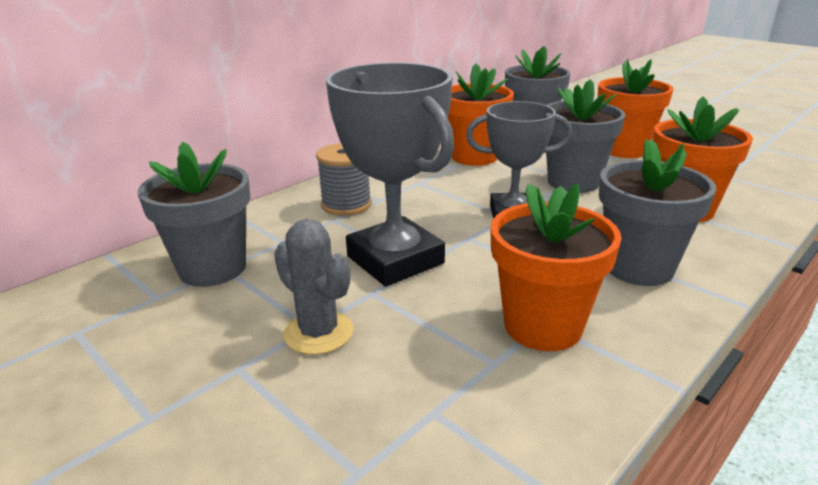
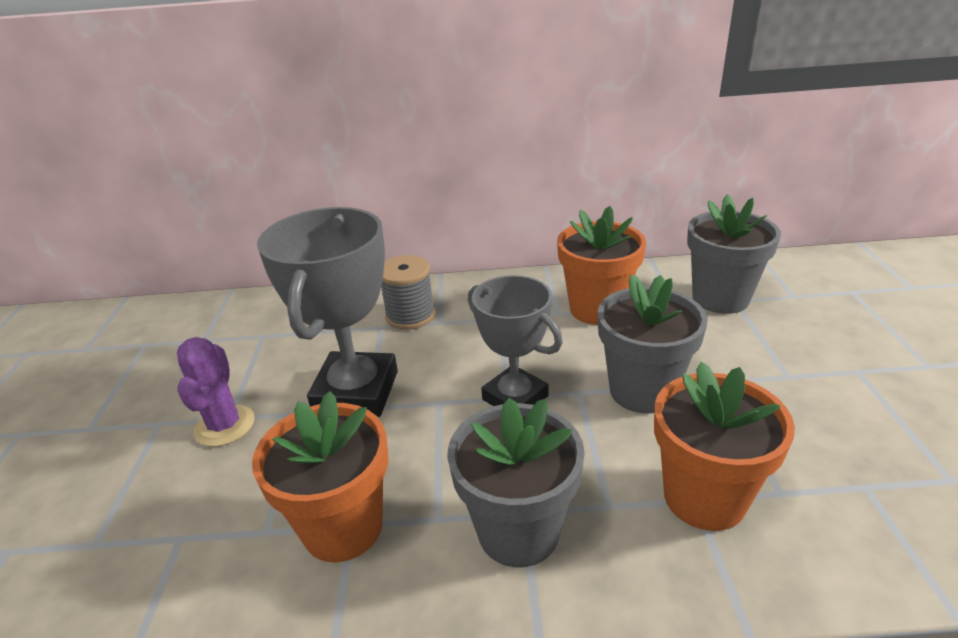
camera: 45 degrees right, 5 degrees up
grey flower pot [138,142,250,287] -> none
grey cactus [274,219,353,355] -> purple cactus [177,337,255,447]
orange flower pot [597,59,673,158] -> none

